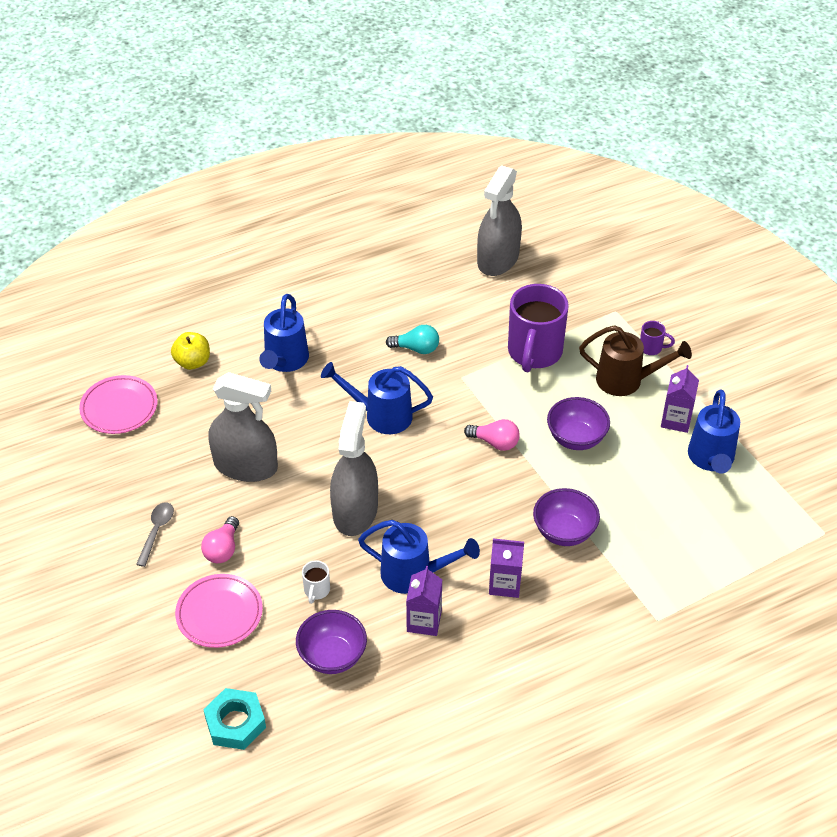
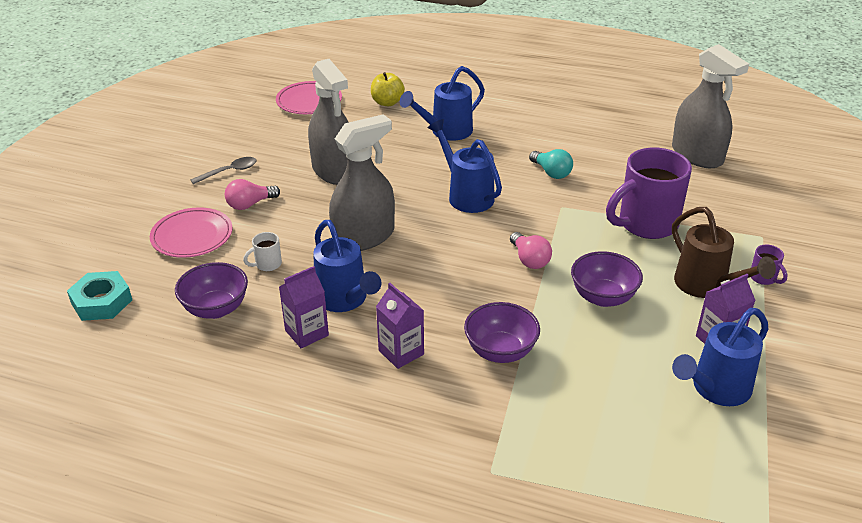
camera: 45 degrees right, 10 degrees down
grey spray bottle [477,165,522,276] -> grey spray bottle turned 105 degrees counterclockwise [672,44,749,168]

